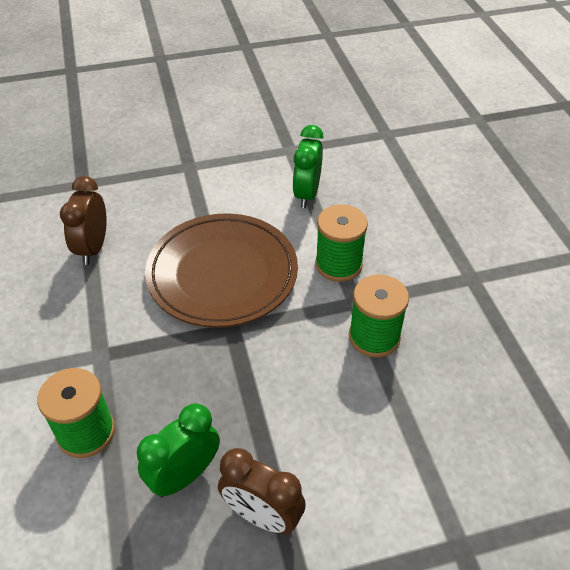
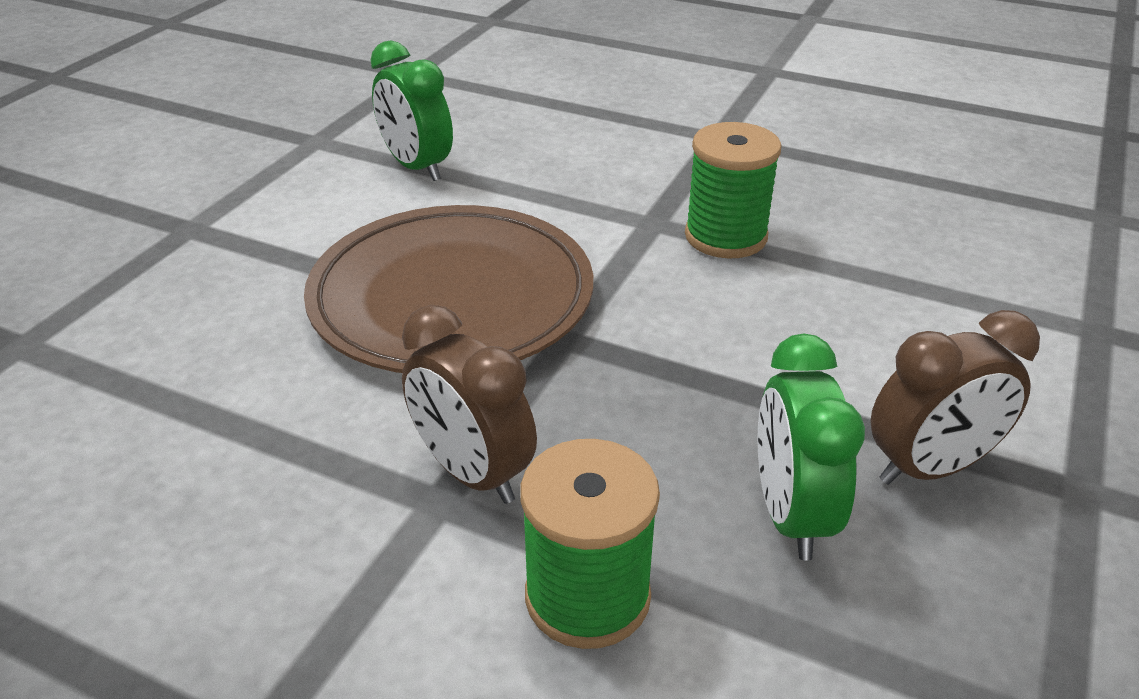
camera: 50 degrees left, 10 degrees down
brown clock [60,176,107,265] -> brown clock moved to [402,305,537,504]
green spool [315,204,368,282] -> none

